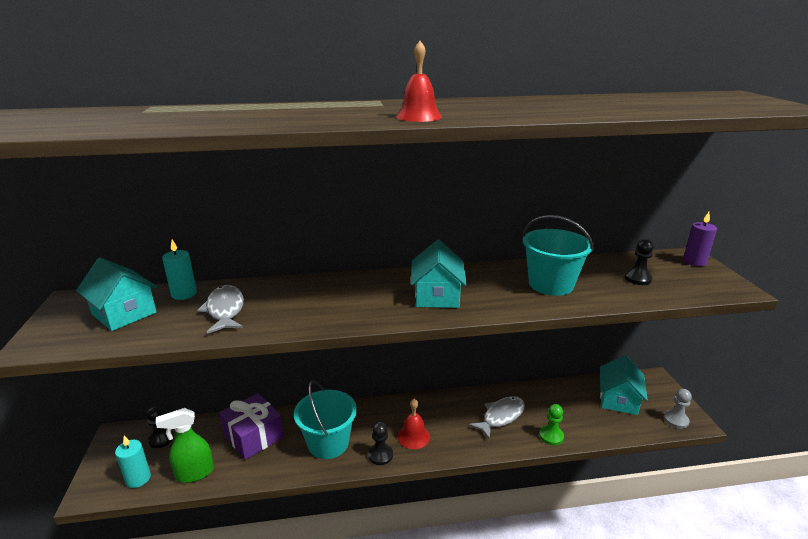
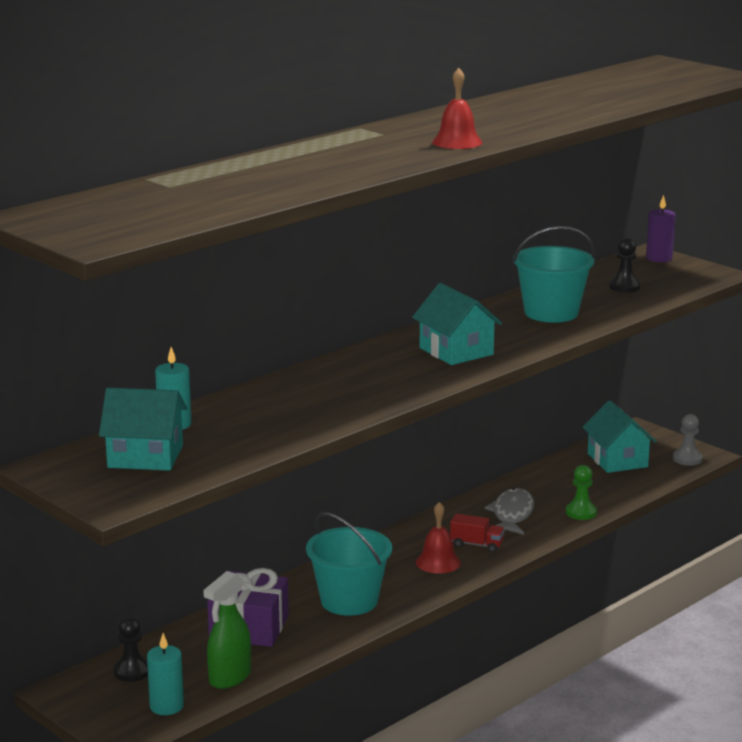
camera: 35 degrees left, 5 degrees down
grey fish [197,285,244,334] -> none
black pawn [368,422,393,465] -> none
none -> red truck [450,513,505,552]

